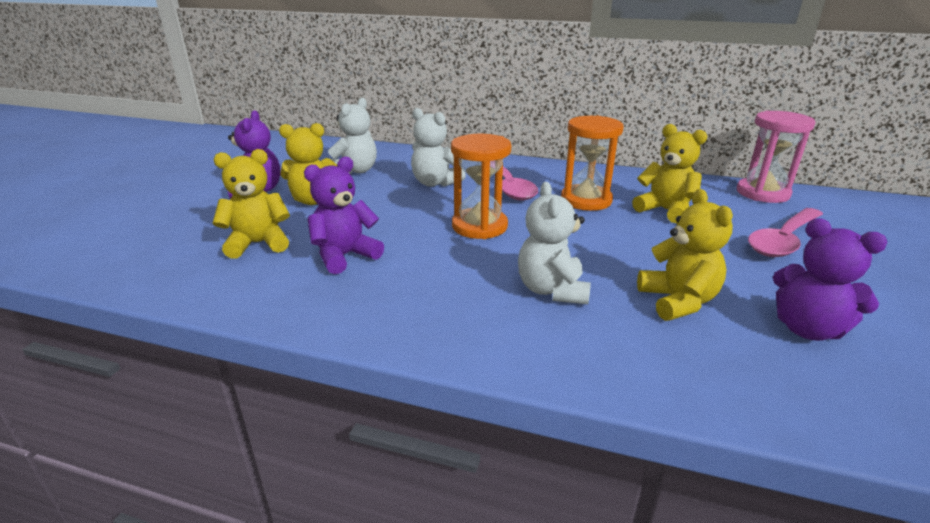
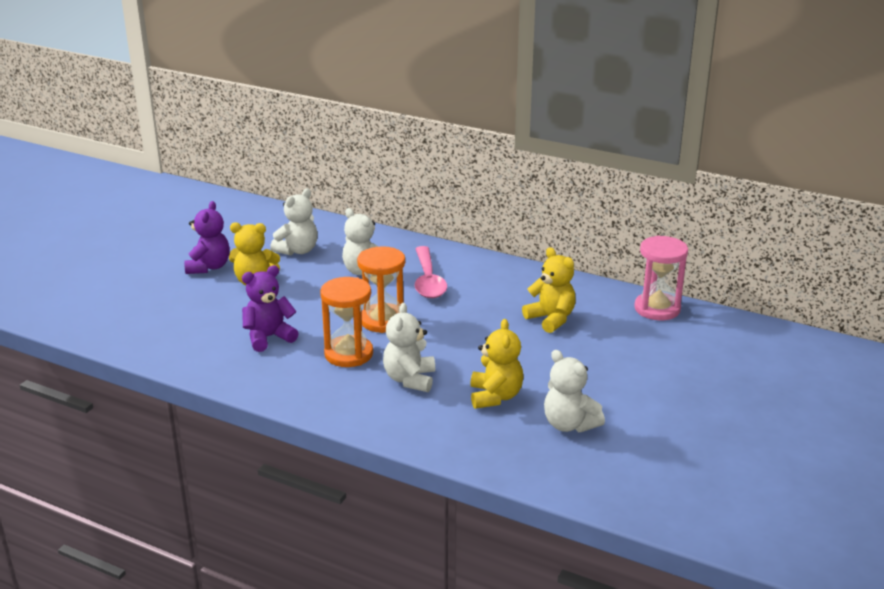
camera: 10 degrees right, 0 degrees up
yellow teddy bear [213,149,290,259] -> none
orange hourglass [561,116,624,211] -> orange hourglass moved to [320,277,373,367]
pink spoon [748,208,823,257] -> none
purple teddy bear [773,218,887,341] -> white teddy bear [544,350,605,432]

